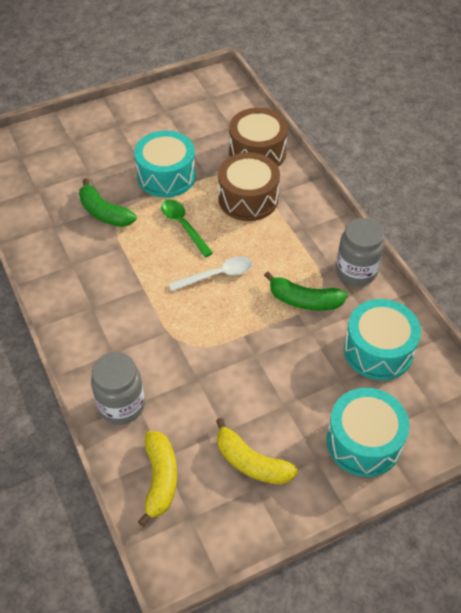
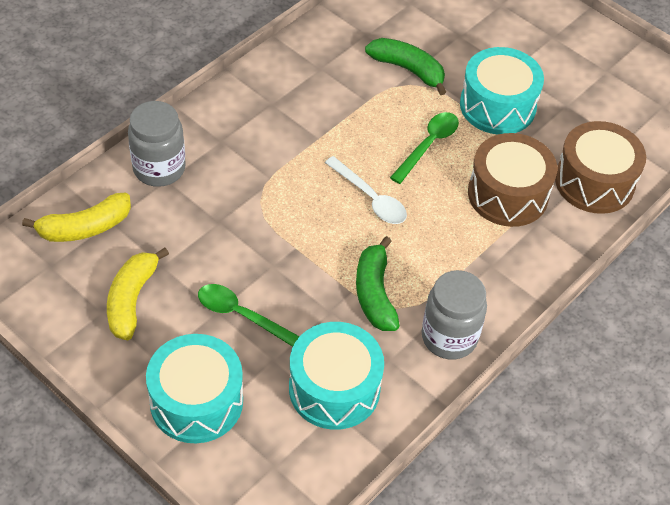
camera: 65 degrees right, 0 degrees up
green banana [79,178,137,227] -> green banana turned 105 degrees clockwise [365,38,446,95]
none -> green spoon [198,284,300,347]

